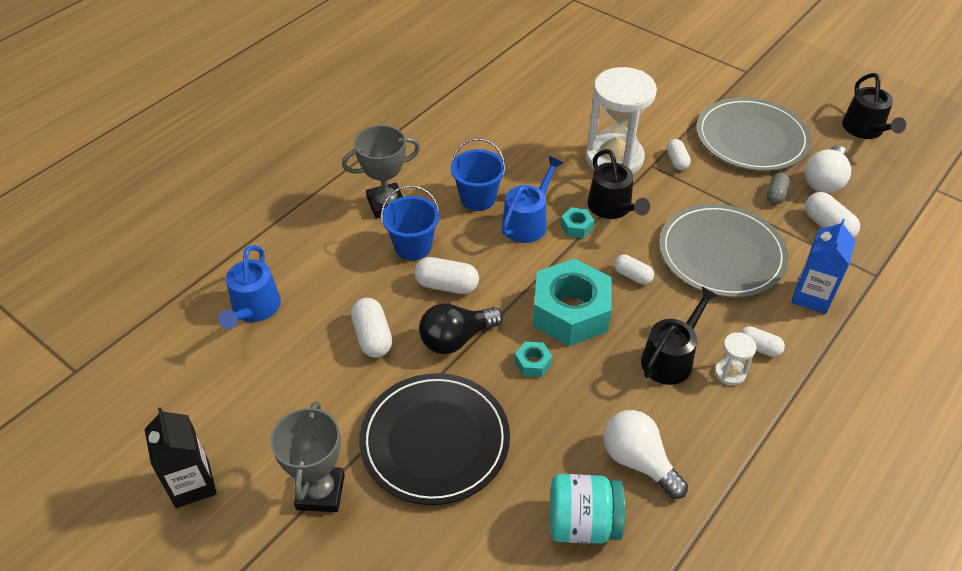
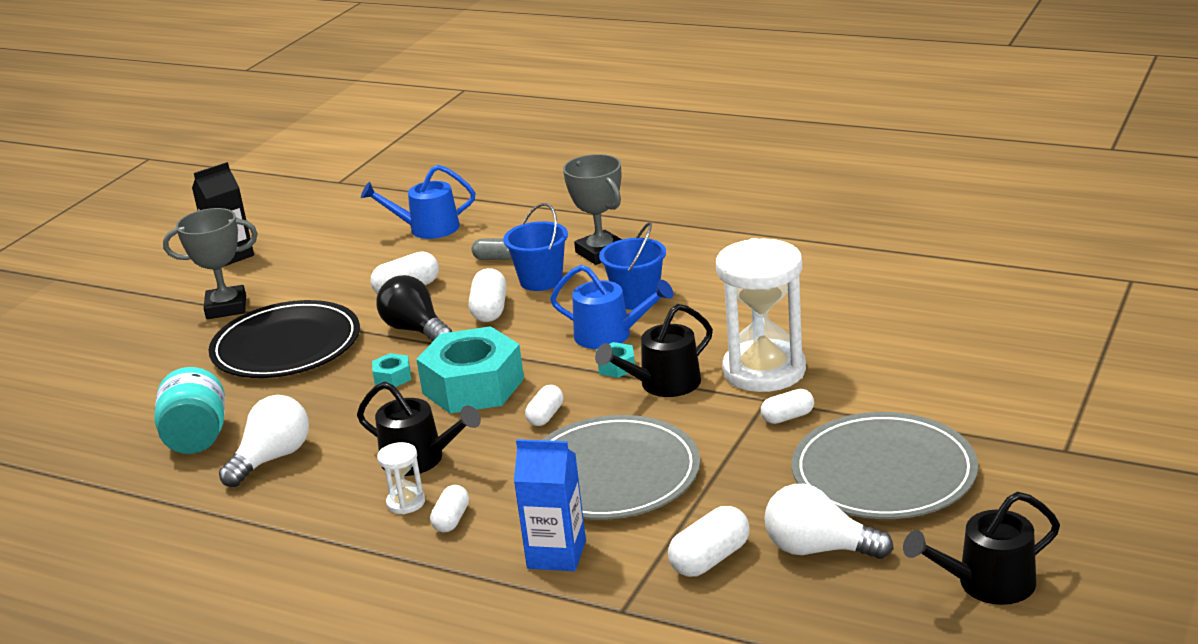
camera: 80 degrees right, 20 degrees down
grey capsule [767,173,790,204] -> grey capsule moved to [472,238,512,260]

